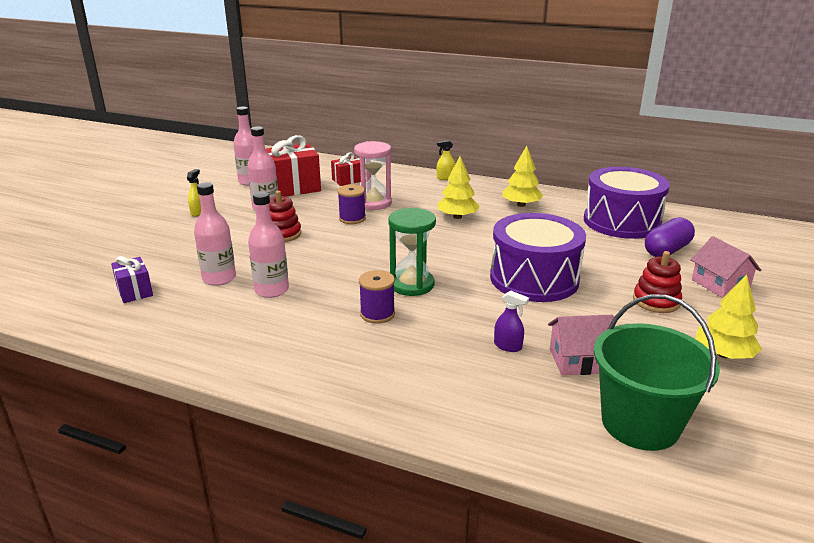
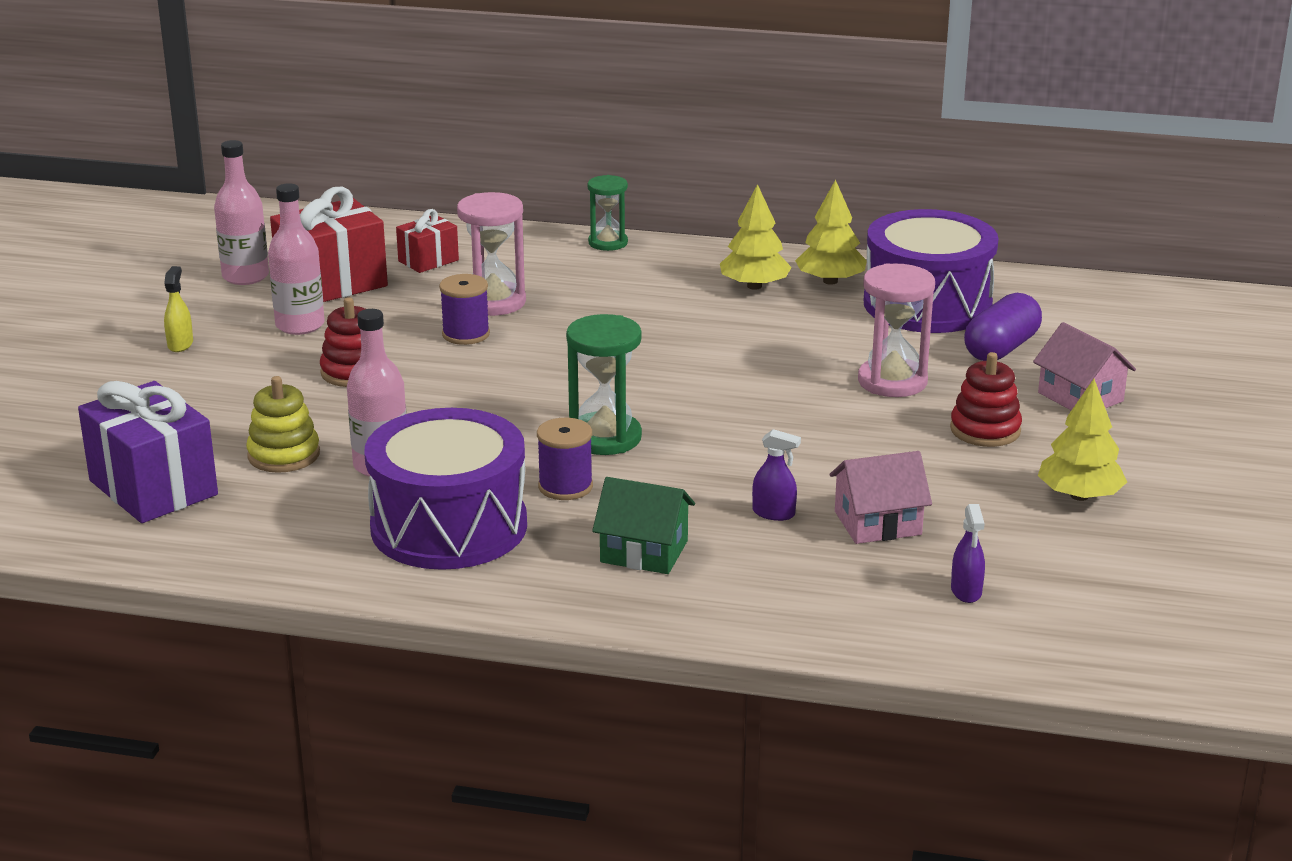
camera: 10 degrees left, 0 degrees up
purple gift [111,256,153,303] -> purple gift [78,381,218,523], size x1.84
pink bottle [194,182,236,286] -> yellow stacking toy [246,376,320,473]
yellow spray bottle [437,140,455,180] -> green hourglass [588,175,628,251]
yellow tree [437,156,480,219] -> yellow tree moved to [795,180,867,285]
purple drum [490,213,586,302] -> purple drum moved to [364,408,527,570]
green bucket [594,294,720,451] -> purple spray bottle [951,504,985,603]
none -> green house [592,477,695,574]
none -> pink hourglass [858,263,935,397]

